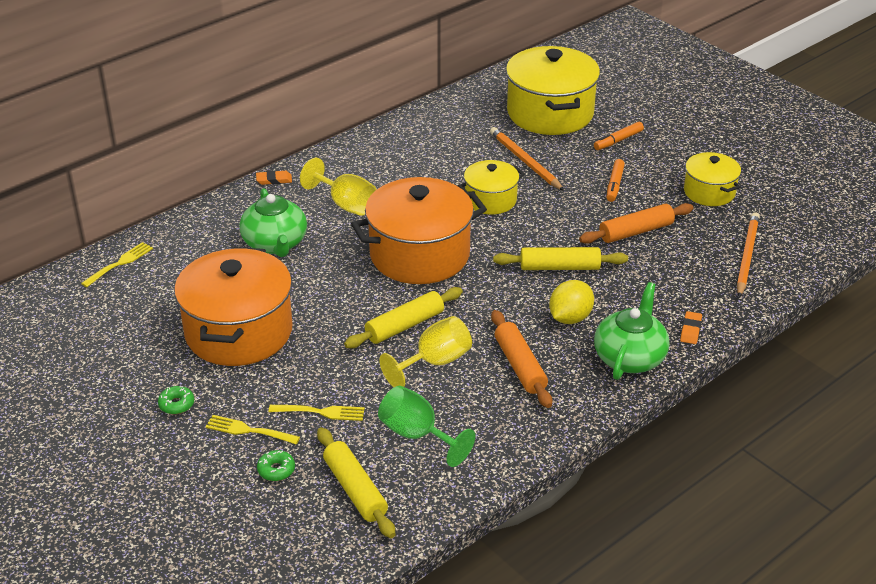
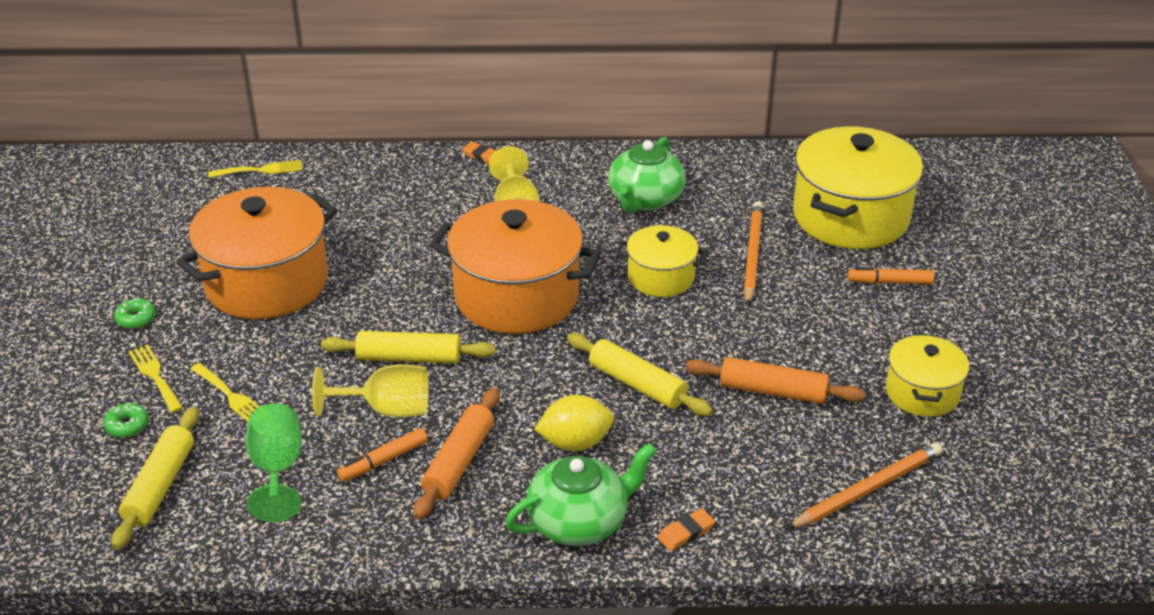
camera: 40 degrees right, 0 degrees up
green teapot [239,188,307,257] -> green teapot moved to [608,137,686,212]
orange marker [606,159,625,202] -> orange marker moved to [337,428,428,482]

